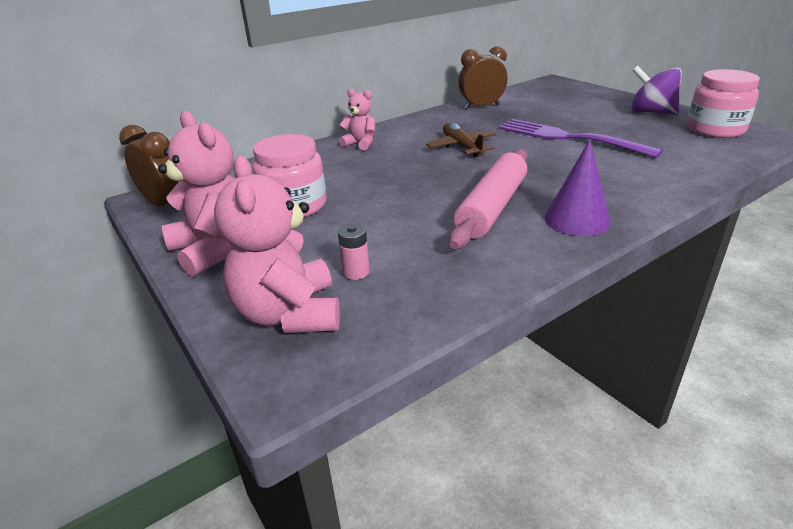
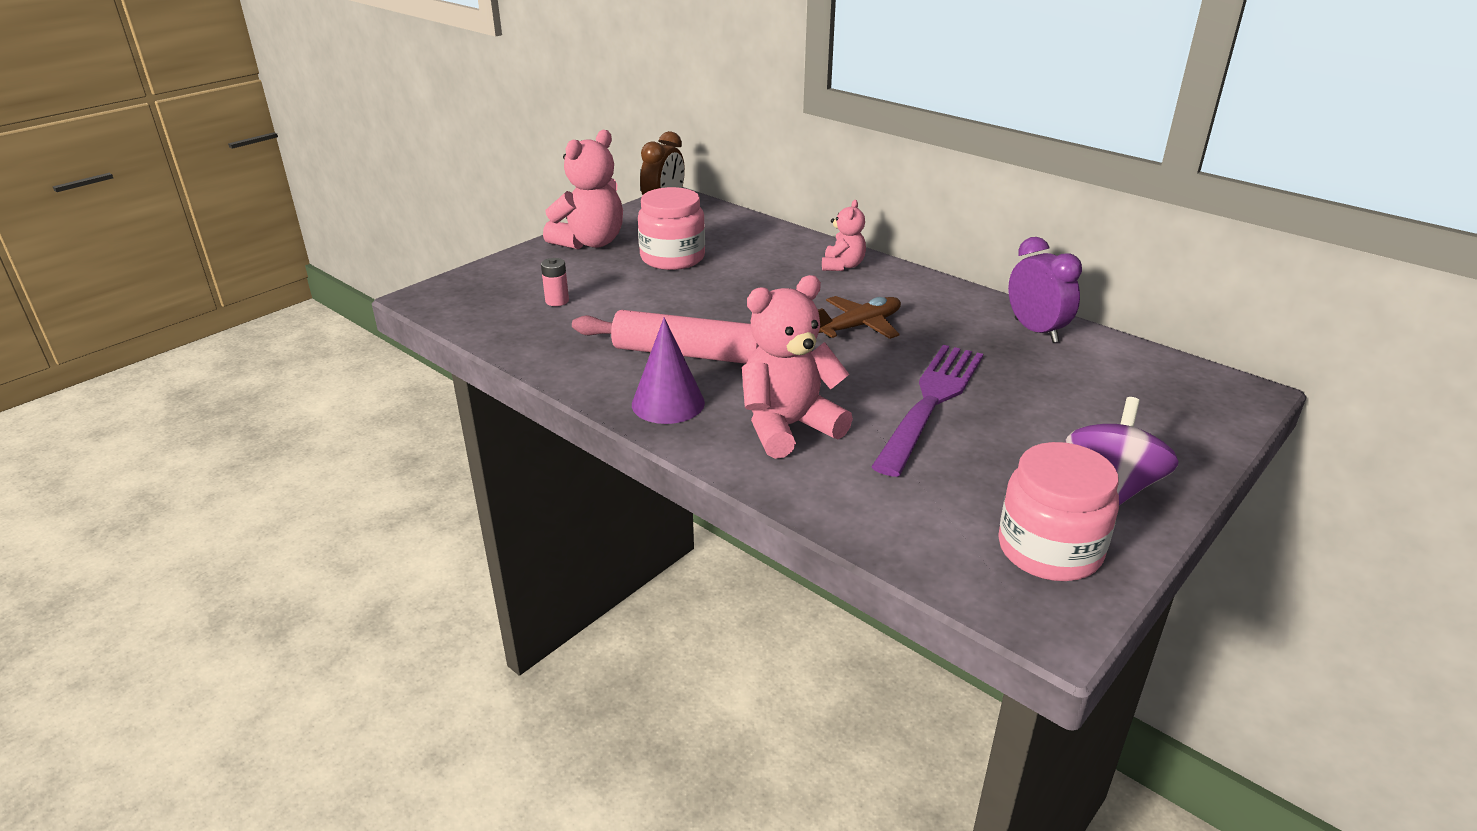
camera: 75 degrees right, 0 degrees up
pink teddy bear [214,156,340,333] -> pink teddy bear moved to [742,275,853,459]
brown clock [458,46,508,109] -> purple clock [1008,237,1082,343]

